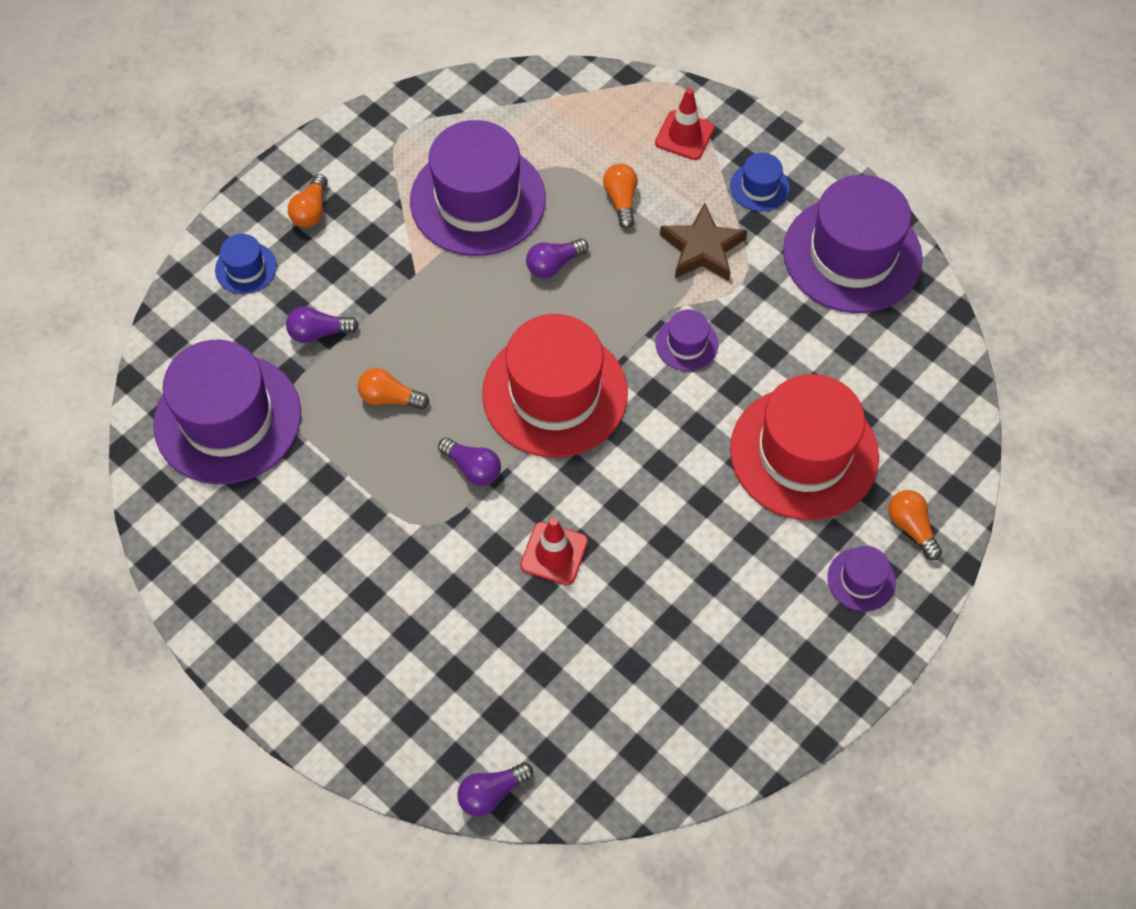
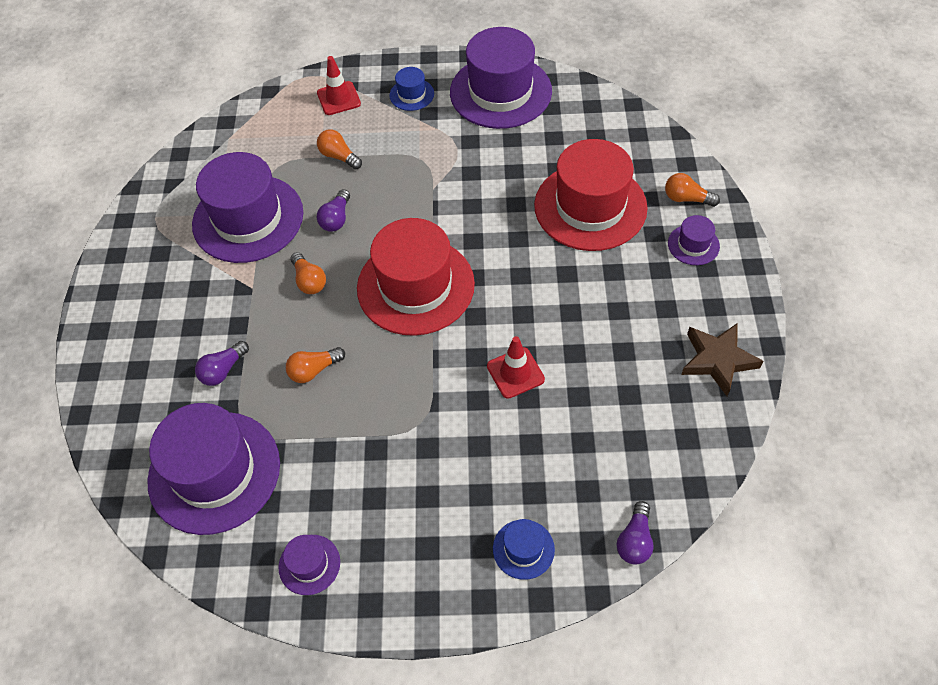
camera: 40 degrees left, 5 degrees down
blue hat [215,234,277,294] -> blue hat moved to [493,519,555,580]
orange light bulb [288,174,328,228] -> orange light bulb moved to [290,252,326,294]
purple light bulb [438,438,501,486] -> none
purple hat [655,309,718,371] -> purple hat moved to [279,535,340,595]
brown star [660,203,748,281] -> brown star moved to [681,323,763,396]

